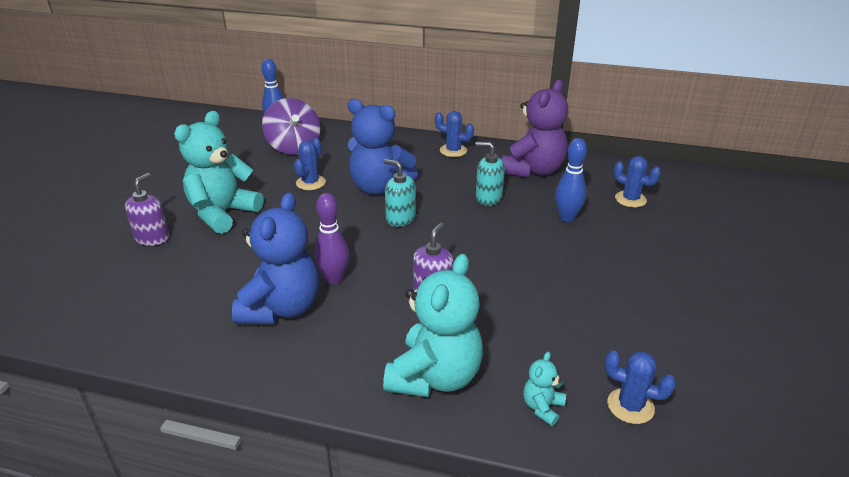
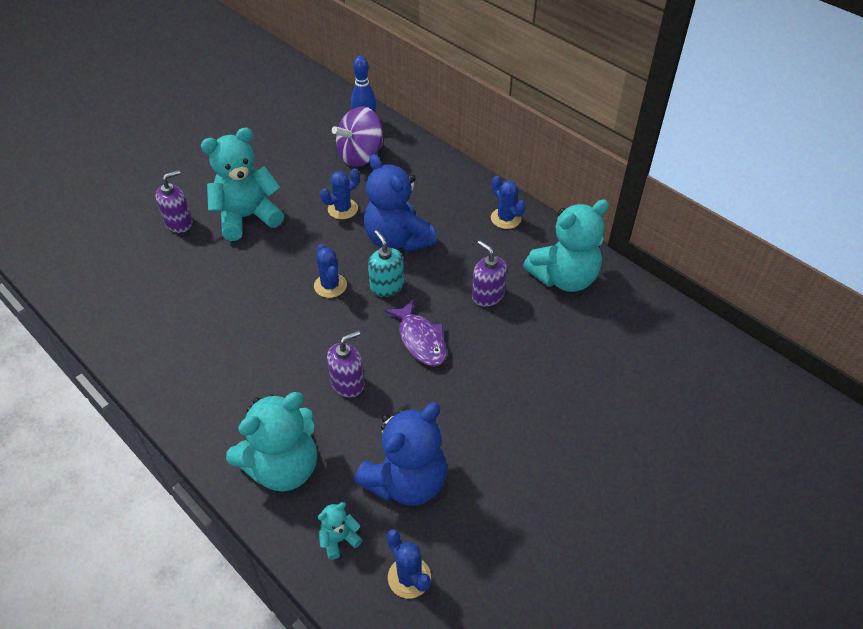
camera: 30 degrees right, 15 degrees up
blue teddy bear [232,192,319,324] -> blue teddy bear moved to [354,403,447,506]
purple spinning top [262,98,320,155] -> purple spinning top turned 45 degrees clockwise [332,106,384,167]
purple bowling pin [314,193,349,285] -> none
turquoise soap dispenser [475,142,505,206] -> purple soap dispenser [472,240,507,307]
purple teddy bear [502,80,568,178] -> turquoise teddy bear [523,199,609,292]
blue bowling pin [555,138,587,222] -> none
blue cactus [614,156,661,207] -> blue cactus moved to [314,244,347,298]
none -> purple fish [385,299,447,366]

